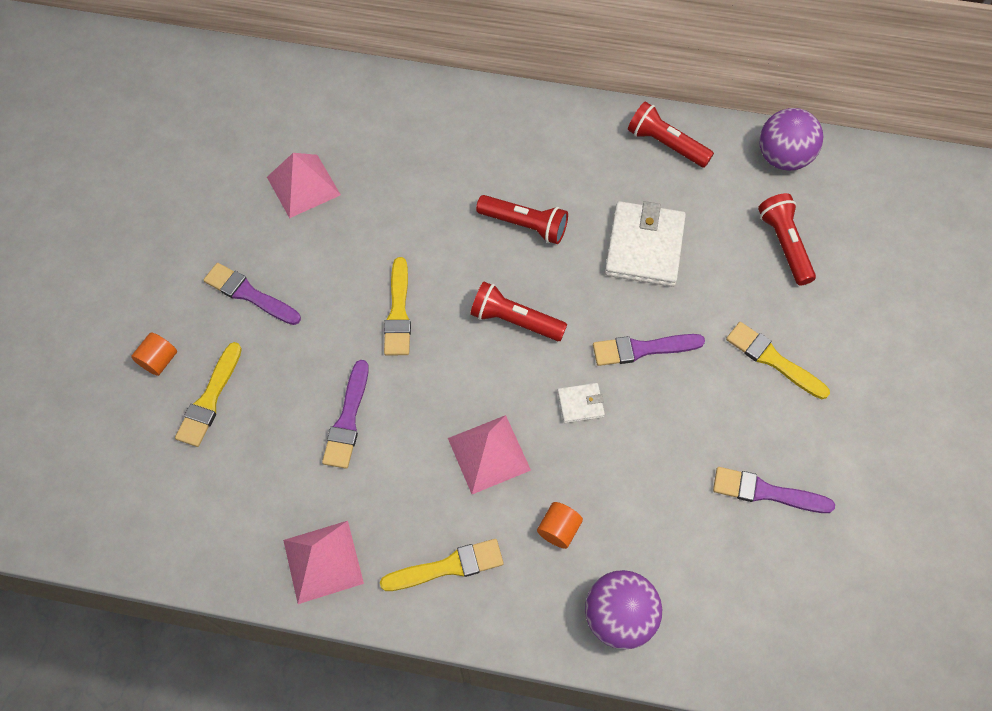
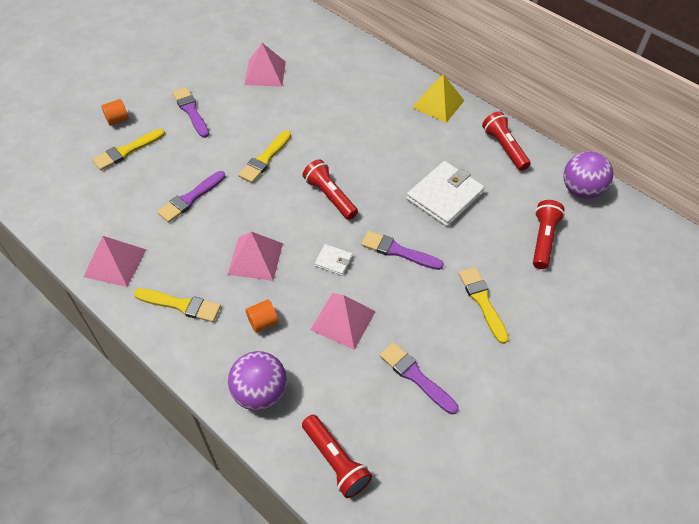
camera: 30 degrees right, 10 degrees down
red flashlight [476,195,568,244] -> red flashlight moved to [302,415,372,498]
none -> pink pyramid [310,293,376,350]
none -> yellow pyramid [412,74,464,123]

